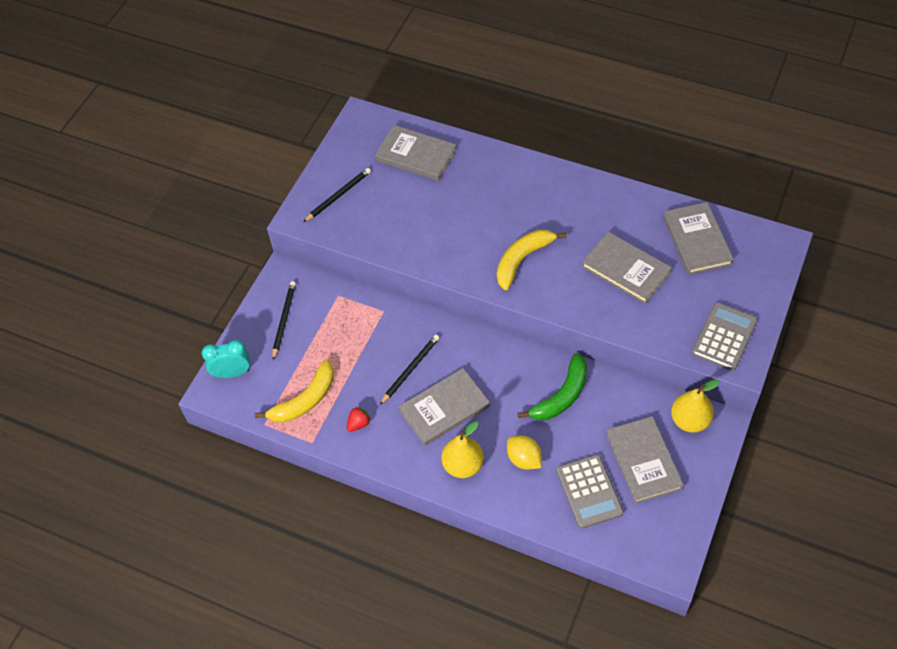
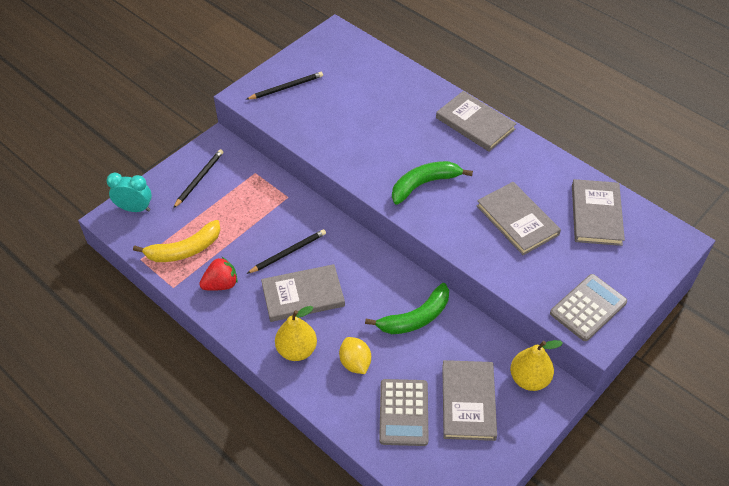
camera: 15 degrees right, 5 degrees down
red strawberry [347,407,371,432] -> red strawberry [199,257,238,291], size x1.54
grey book [375,125,457,181] -> grey book moved to [436,91,517,152]
yellow banana [497,230,567,290] -> green banana [392,161,473,205]

